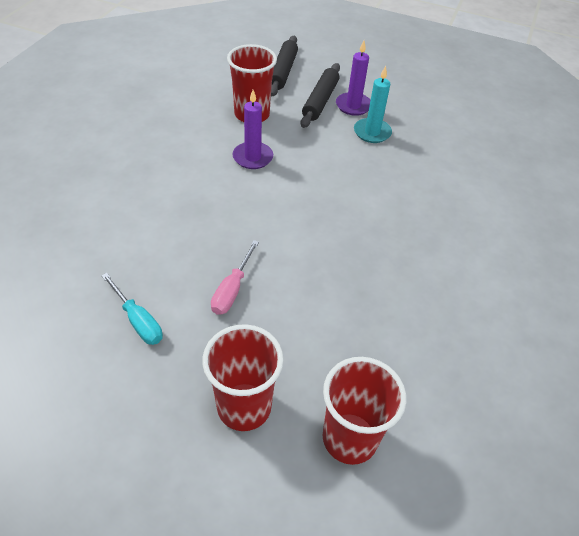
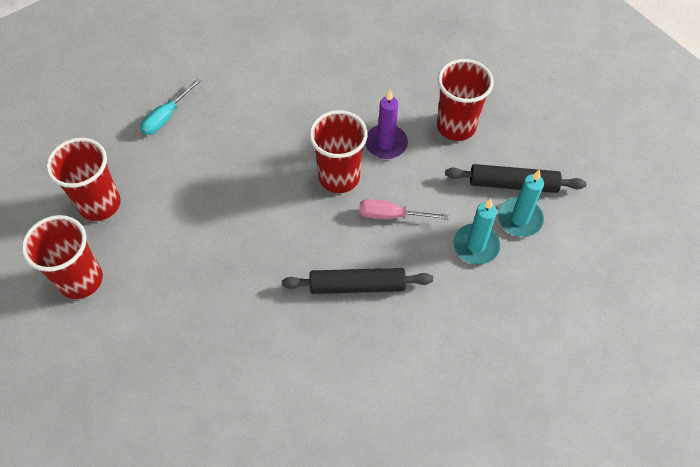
camera: 80 degrees right, 10 degrees up
pink screwdriver [211,240,259,315] -> pink screwdriver moved to [359,199,449,220]
black rolling pin [271,36,298,96] -> black rolling pin moved to [282,268,433,294]
purple candle [336,41,370,116] -> turquoise candle [498,170,544,237]
none -> red cup [309,110,368,193]

